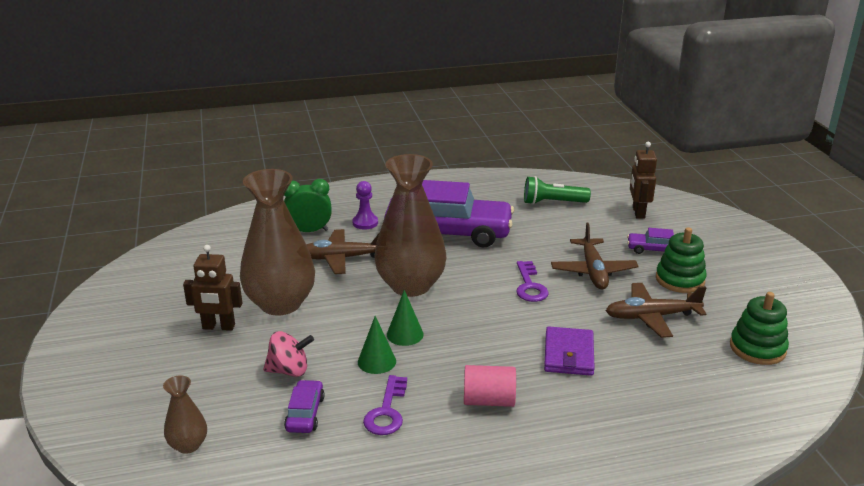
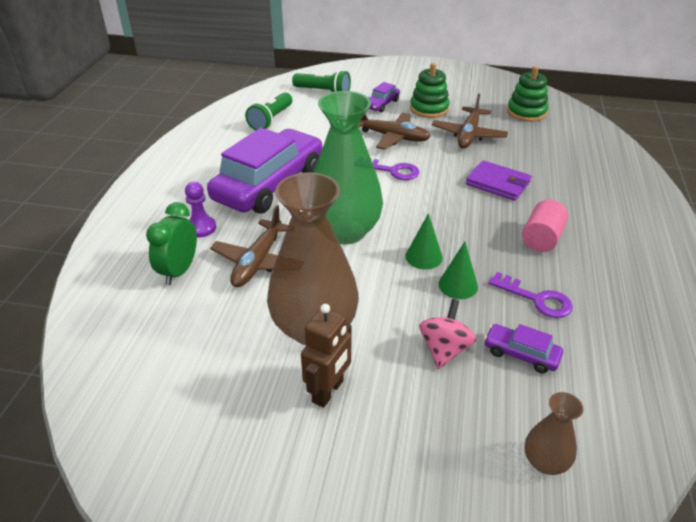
camera: 65 degrees left, 10 degrees up
brown vase [374,154,446,297] -> green vase [314,91,383,244]
brown robot [630,142,657,219] -> green flashlight [292,70,351,92]

